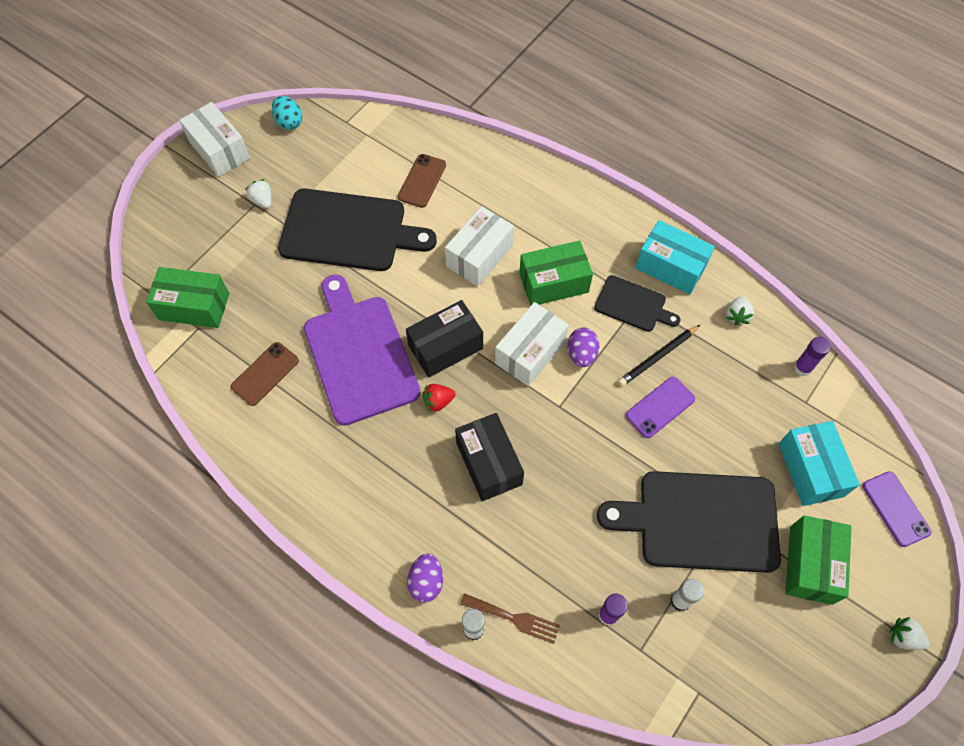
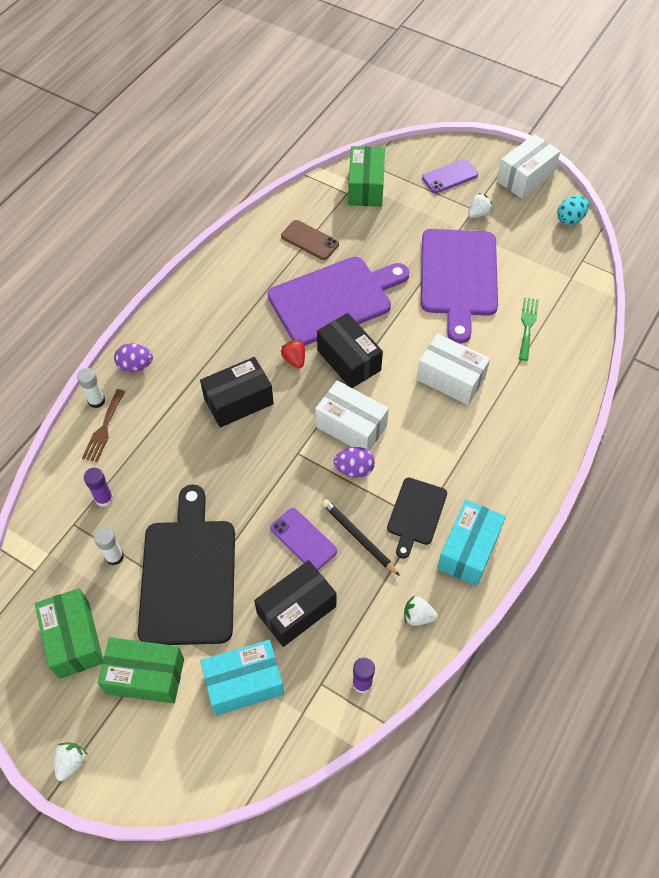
camera: 85 degrees right, 5 degrees down
black cutting board [278,189,437,271] -> purple cutting board [421,229,498,344]
brown phone [398,154,446,208] -> green fork [519,297,539,361]
green box [519,241,593,306] -> green box moved to [35,588,103,679]
purple phone [863,471,931,547] -> purple phone moved to [422,159,478,193]
none -> black box [254,560,337,647]

